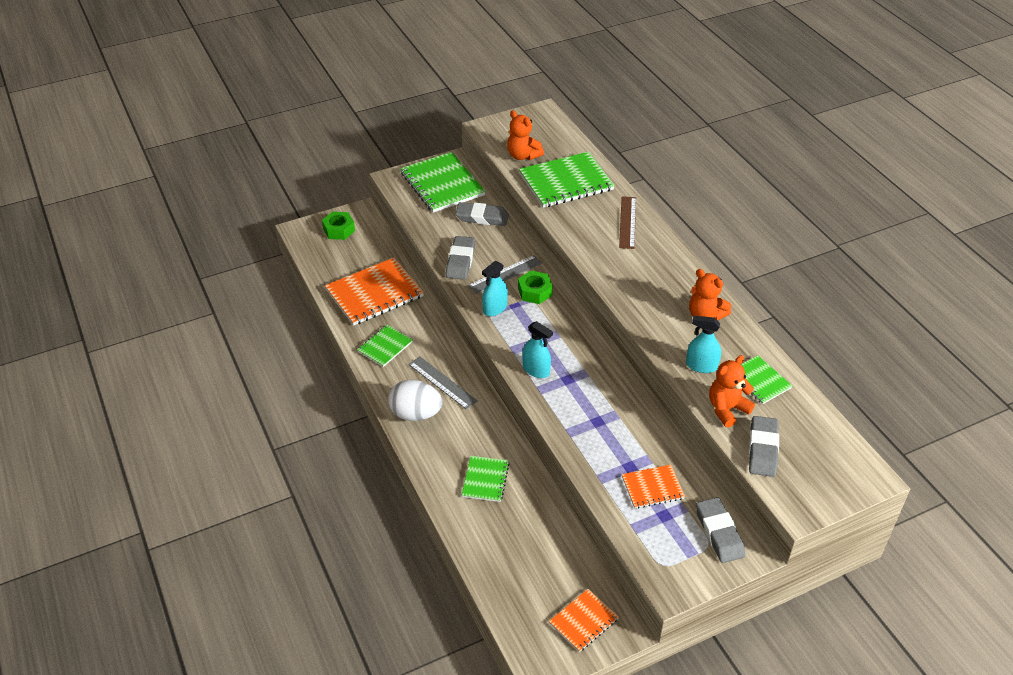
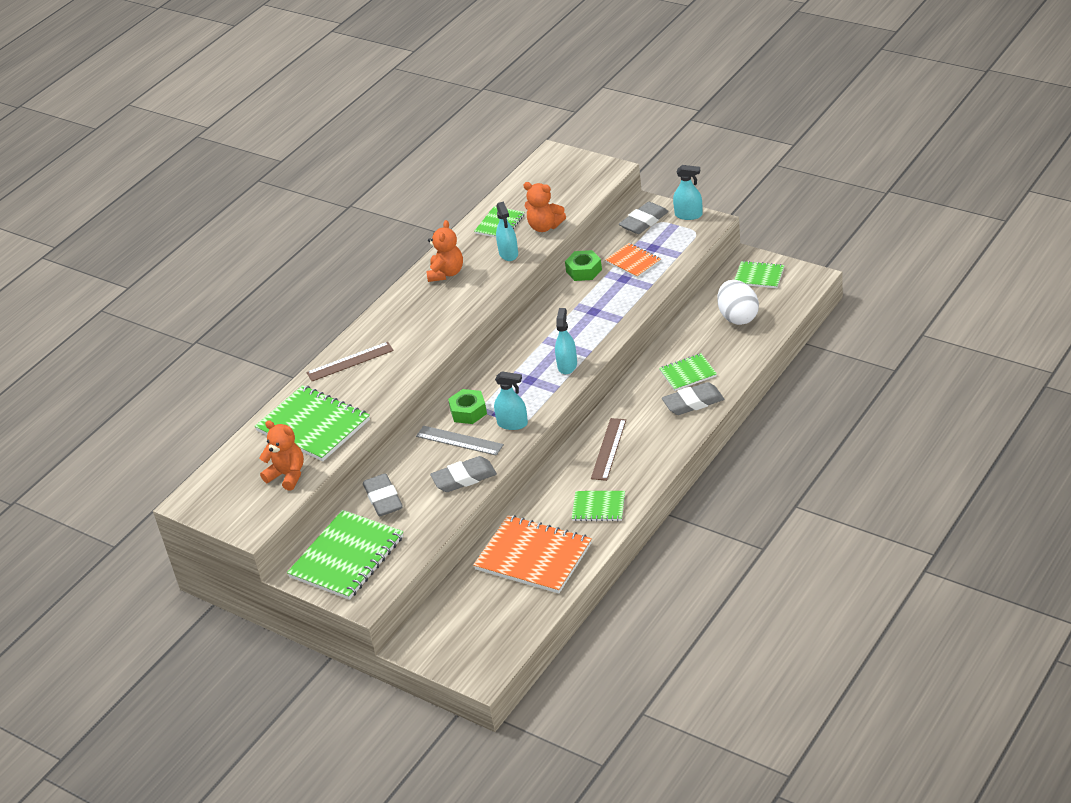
camera: 115 degrees left, 5 degrees down
green nut [322,212,355,240] -> green nut moved to [565,250,602,281]
white egg [388,380,443,421] -> white egg moved to [717,280,759,325]
grey ruler [409,357,478,410] -> brown ruler [591,418,626,481]
orange teddy bear [507,110,544,160] -> orange teddy bear turned 75 degrees counterclockwise [259,420,304,491]
orange notebook [549,589,619,652] -> green notebook [734,261,784,288]
grey eraser [749,416,779,477] -> grey eraser moved to [662,382,724,415]
none -> turquoise spray bottle [673,165,703,220]

